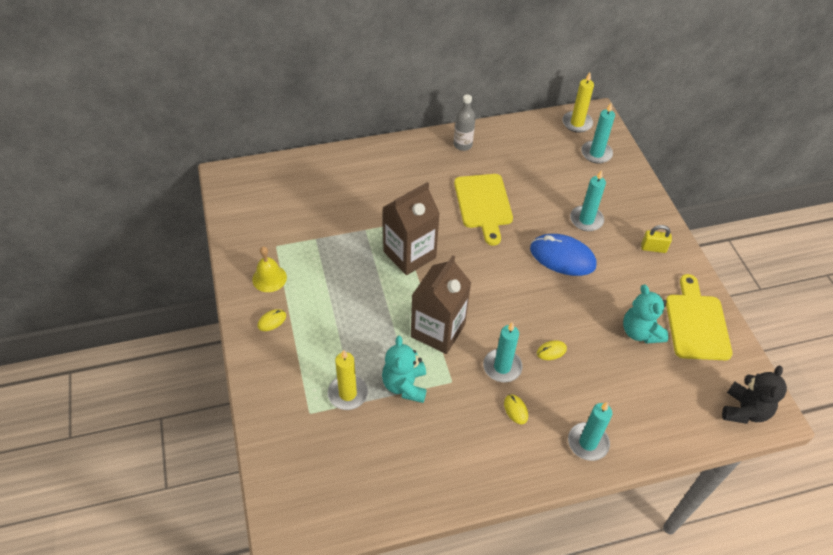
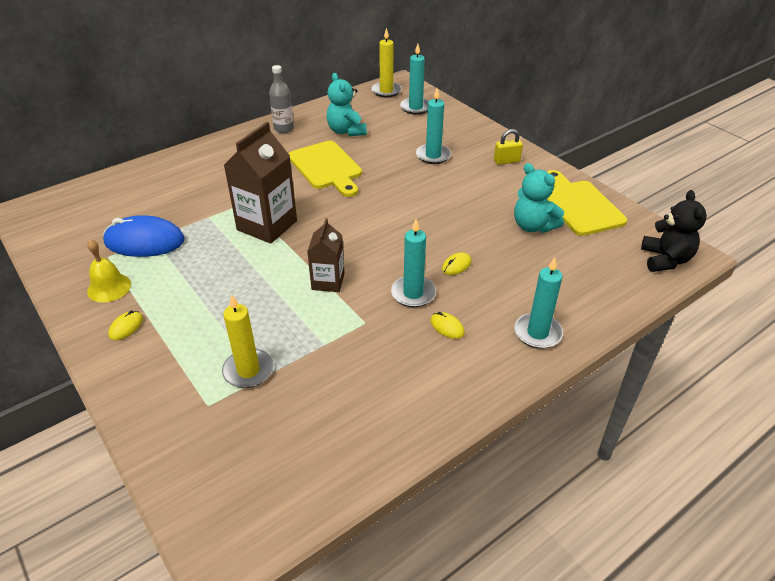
camera: 20 degrees left, 10 degrees down
turquoise teddy bear [382,336,427,403] -> turquoise teddy bear moved to [326,73,367,136]
brown carton [411,255,471,354] -> brown carton [307,218,345,292], size x0.60
blue mouse [530,234,597,276] -> blue mouse moved to [103,215,185,257]

